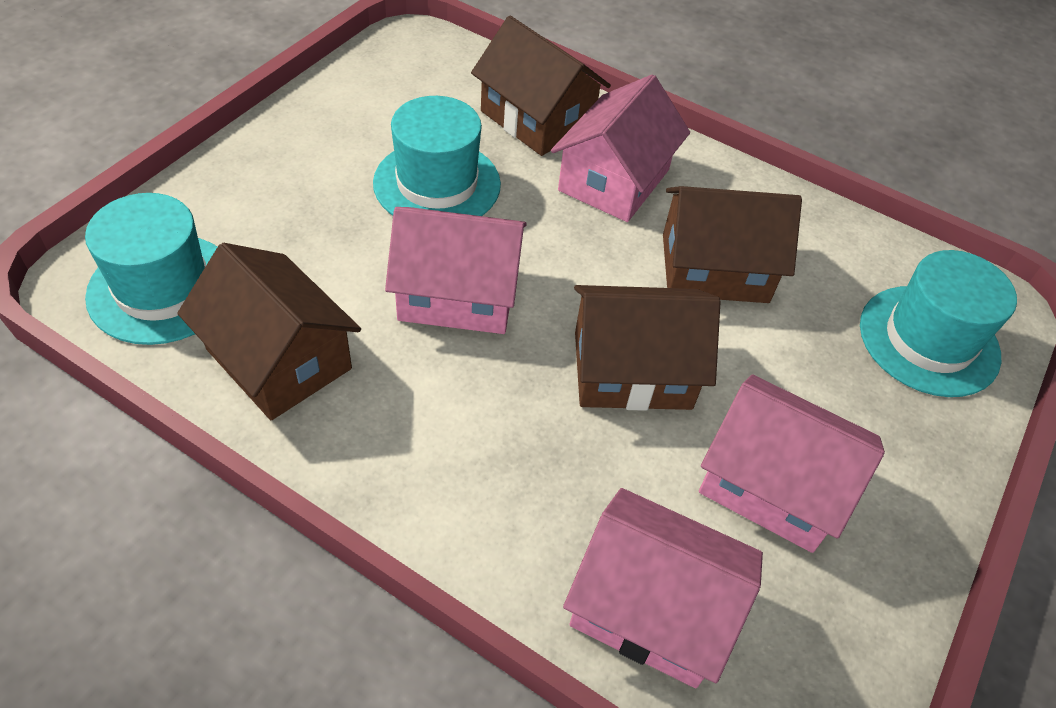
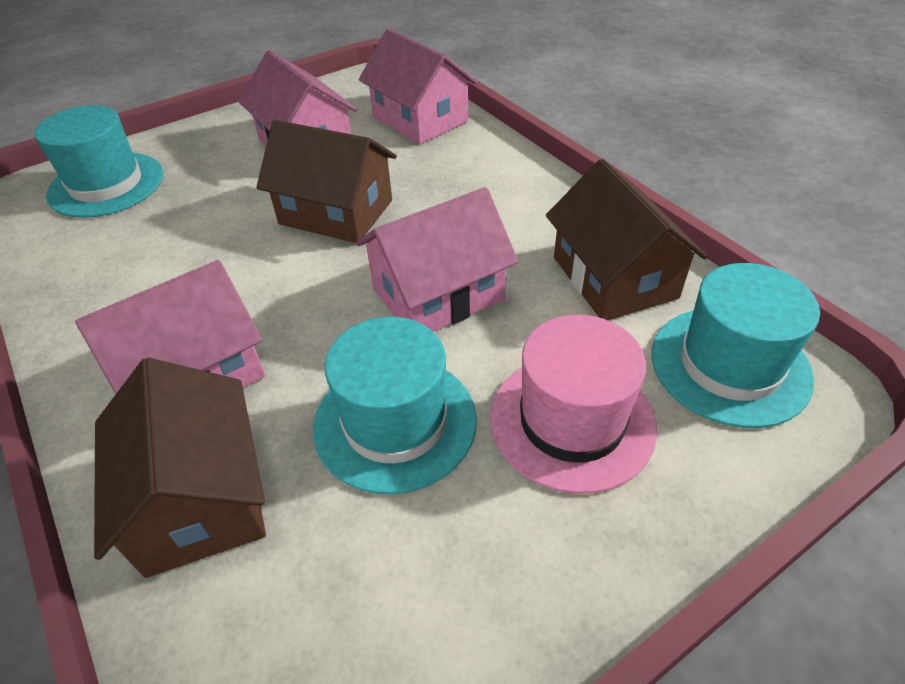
camera: 150 degrees left, 5 degrees down
pink house [385,207,526,334] -> pink house turned 60 degrees counterclockwise [356,187,518,332]
brown house [663,186,802,303] -> none
none -> pink hat [490,315,657,494]

